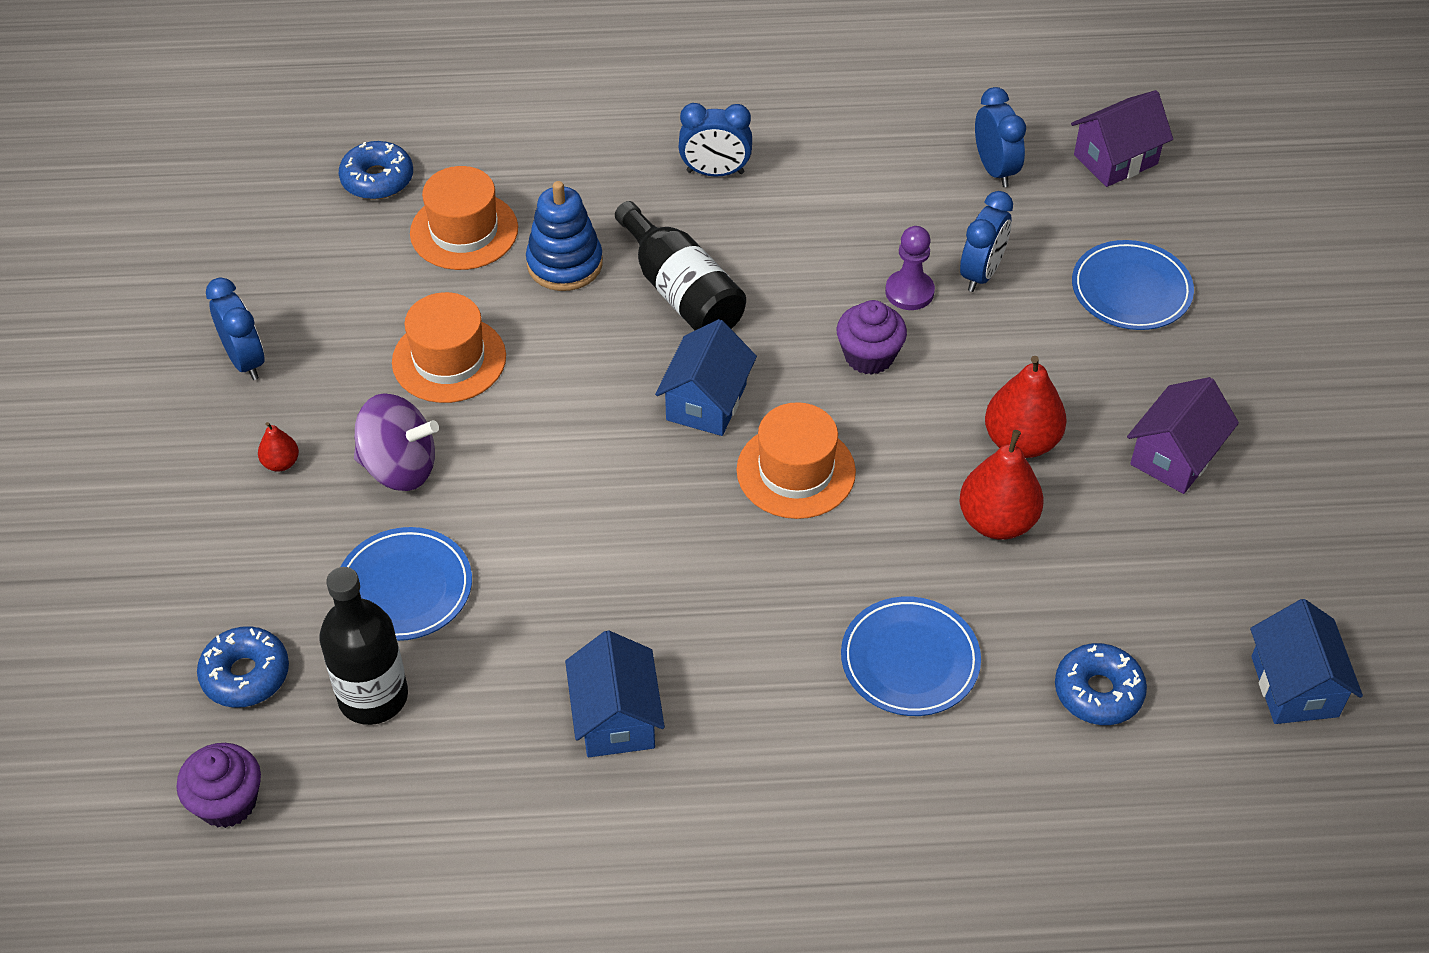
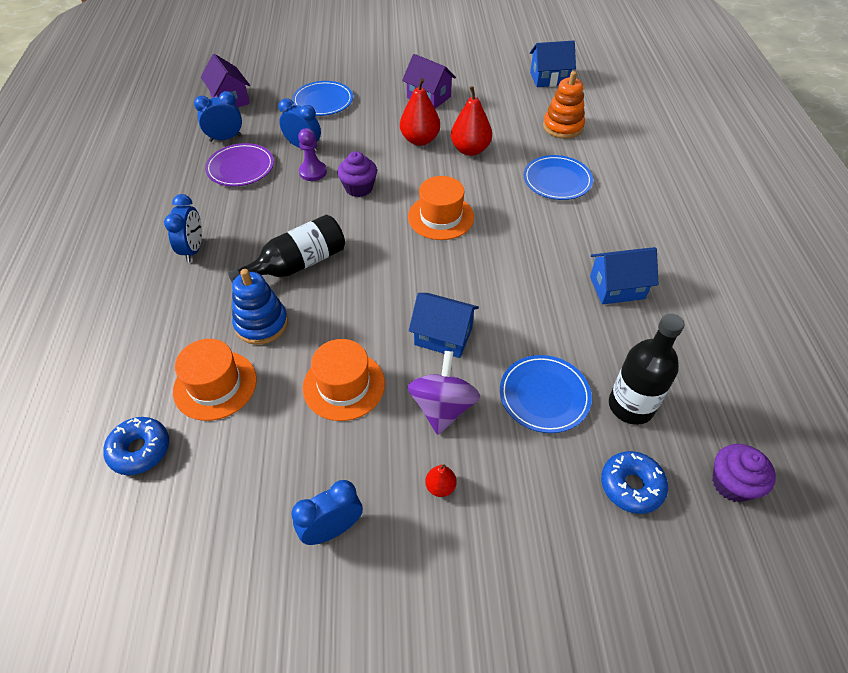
camera: 90 degrees left, 0 degrees up
blue house [655,319,757,436] -> blue house moved to [409,293,479,358]
blue donut [1055,643,1147,725] -> orange stacking toy [543,71,585,139]
none -> purple plate [205,143,274,187]

